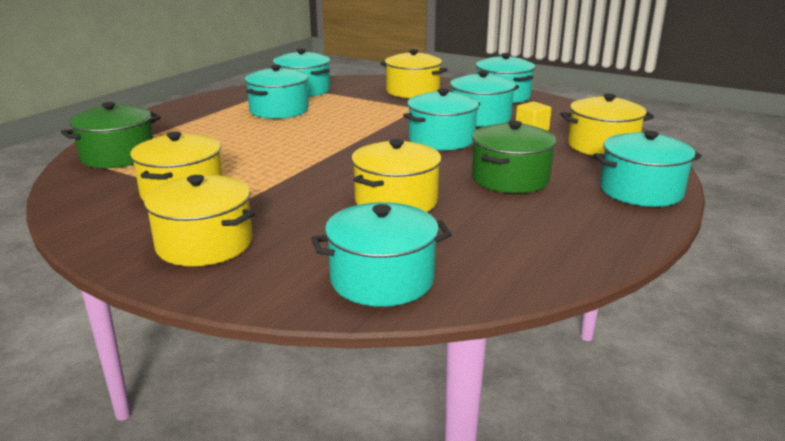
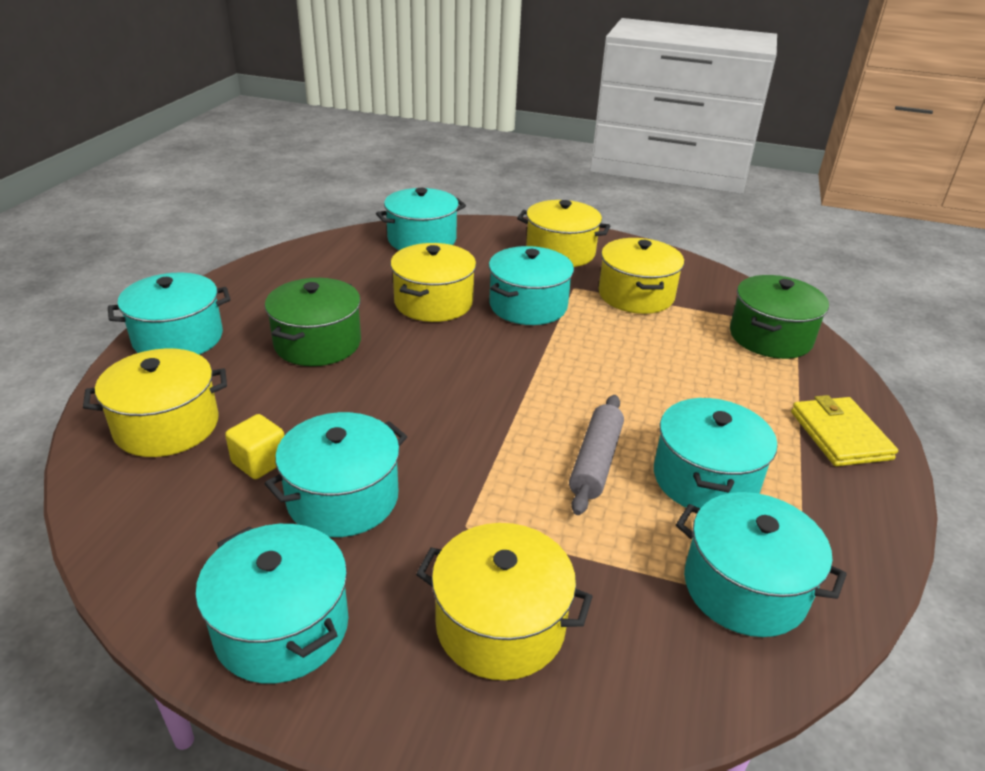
camera: 165 degrees right, 10 degrees up
turquoise pot [403,88,480,150] -> turquoise pot moved to [489,246,574,325]
none -> grey rolling pin [569,395,624,515]
none -> yellow wallet [791,395,898,466]

